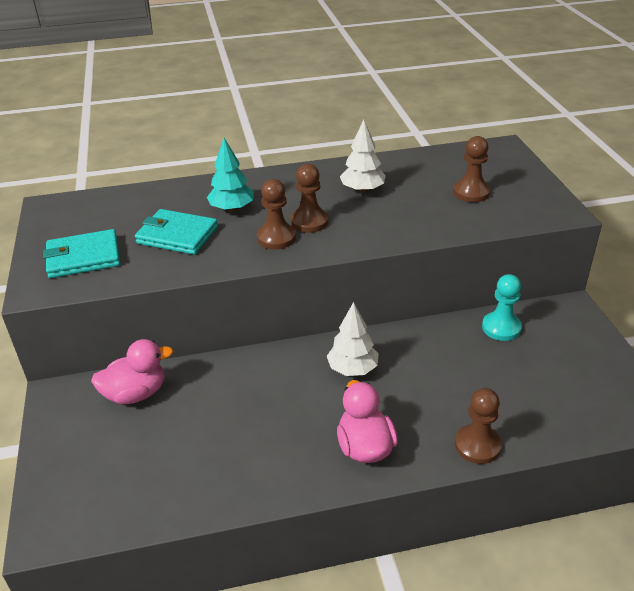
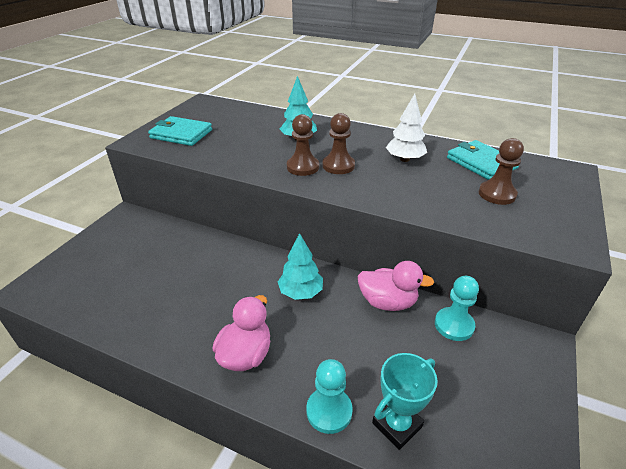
camera: 35 degrees right, 0 degrees up
pink duck [91,339,173,404] -> pink duck moved to [358,261,434,311]
turquoise wallet [135,209,218,255] -> turquoise wallet moved to [447,140,519,180]
white tree [327,302,379,376] -> turquoise tree [278,233,323,300]
brown pawn [455,388,502,464] -> turquoise pawn [306,359,353,434]
none -> turquoise trophy [372,353,437,450]

